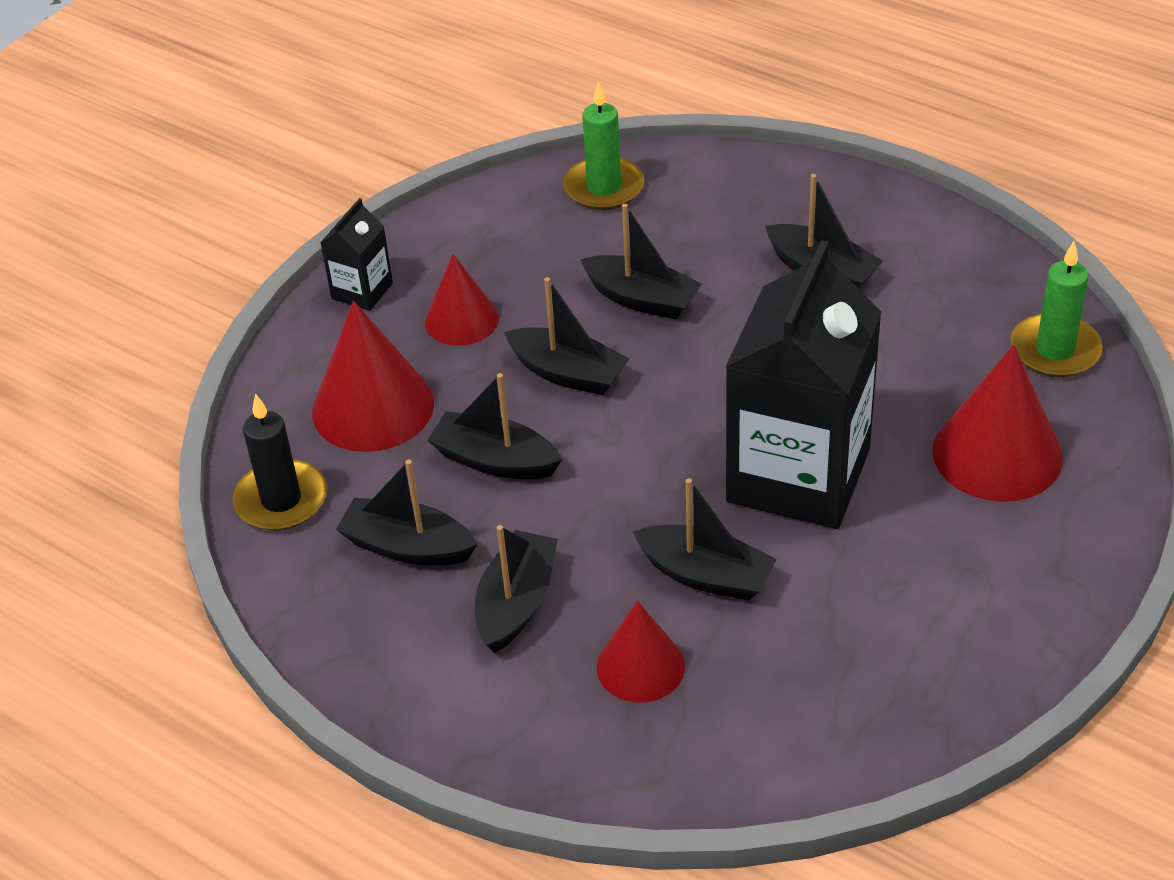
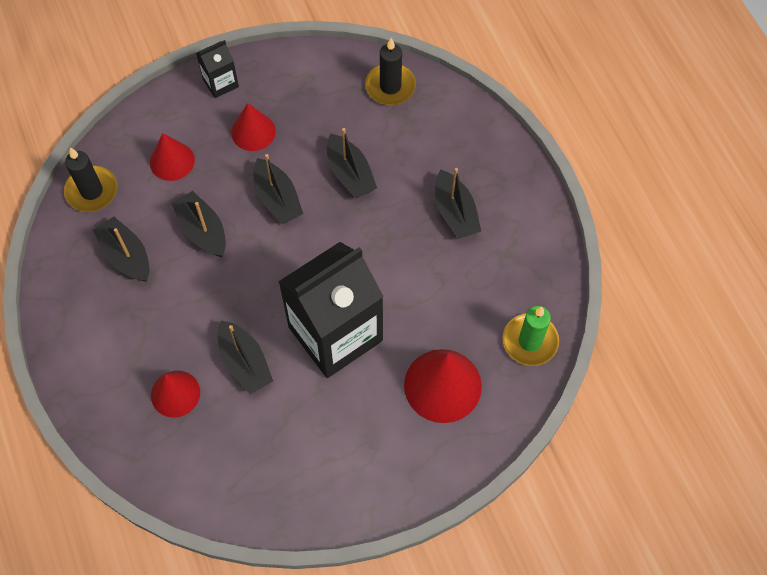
camera: 30 degrees right, 20 degrees up
red cone [312,300,434,452] -> red cone [150,133,195,181], size x0.63
black boat [475,525,558,653] -> none
green candle [563,82,644,210] -> black candle [365,38,416,105]

